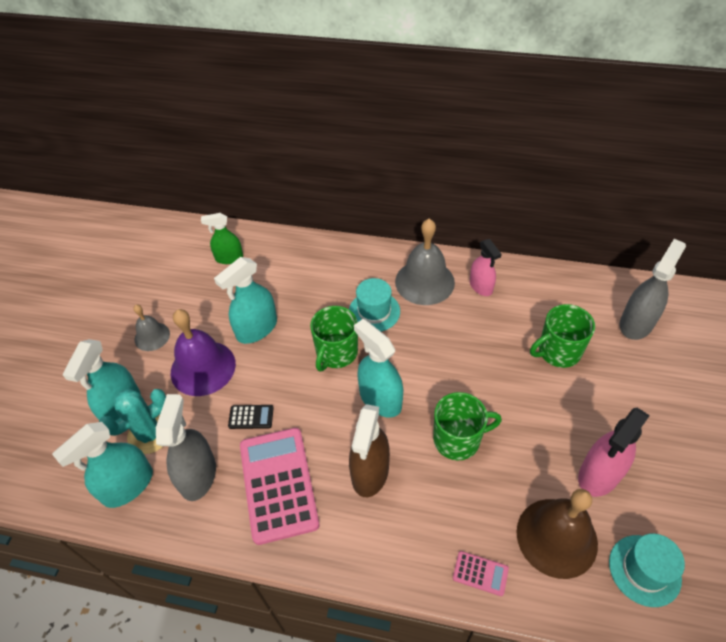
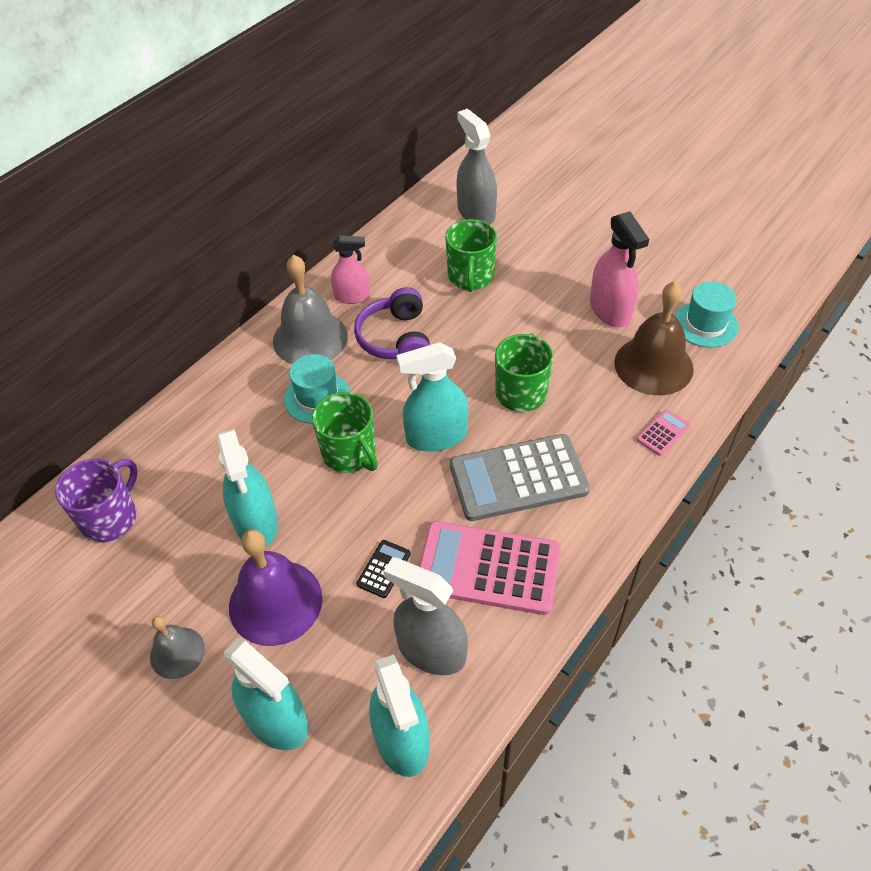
camera: 65 degrees left, 0 degrees up
turquoise cactus [99,389,166,454] -> none
green spray bottle [201,213,243,264] -> purple mug [55,458,138,542]
brown spray bottle [349,404,390,497] -> grey calculator [450,434,590,521]
none -> purple headphones [354,287,430,359]

